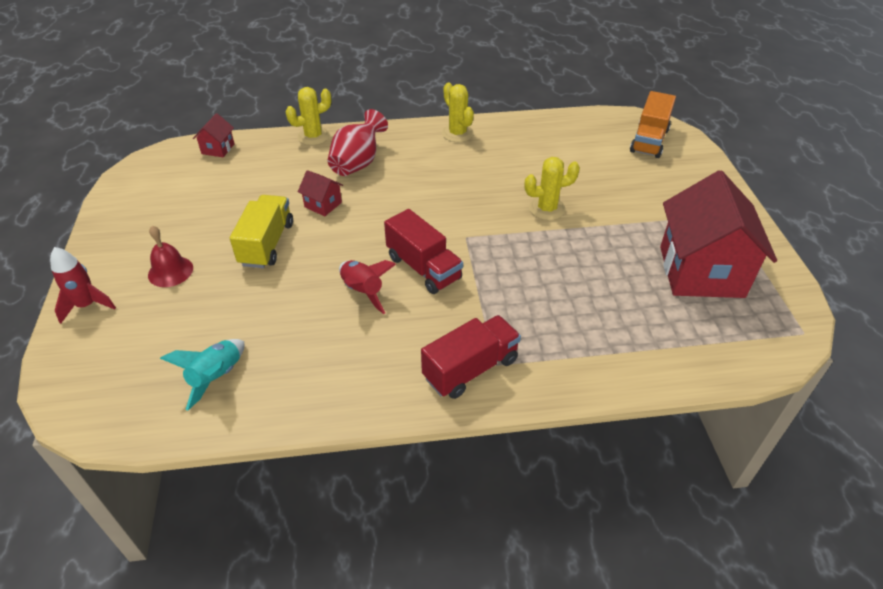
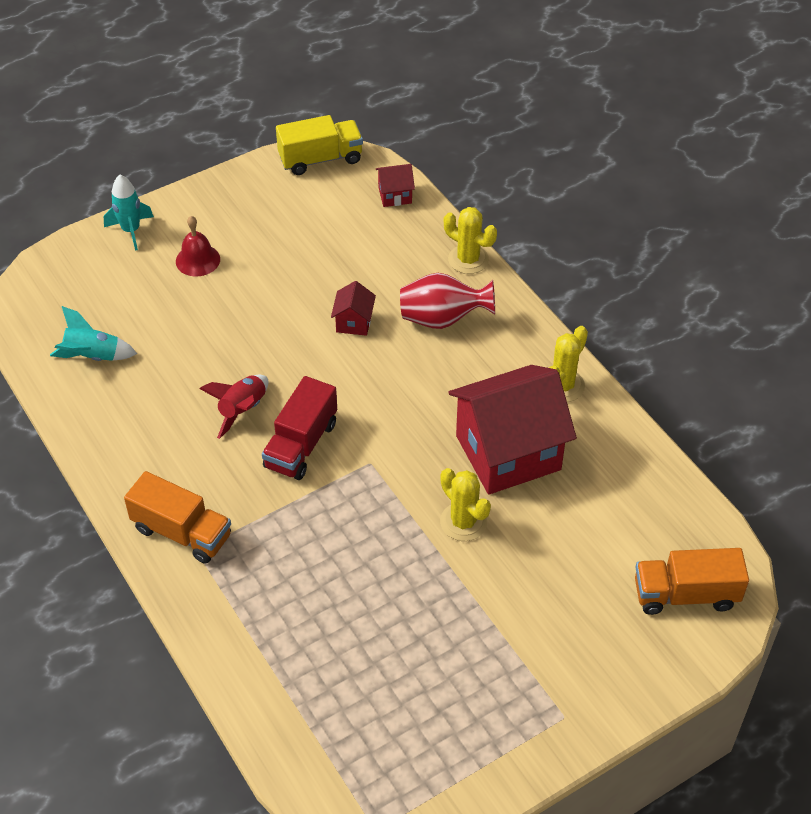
camera: 65 degrees right, 5 degrees up
red rocket [50,247,116,324] -> turquoise rocket [104,175,154,251]
yellow truck [230,195,293,268] -> yellow truck moved to [276,115,363,175]
red truck [421,315,521,399] -> orange truck [124,471,231,564]
red house [660,170,777,298] -> red house moved to [448,365,577,495]

